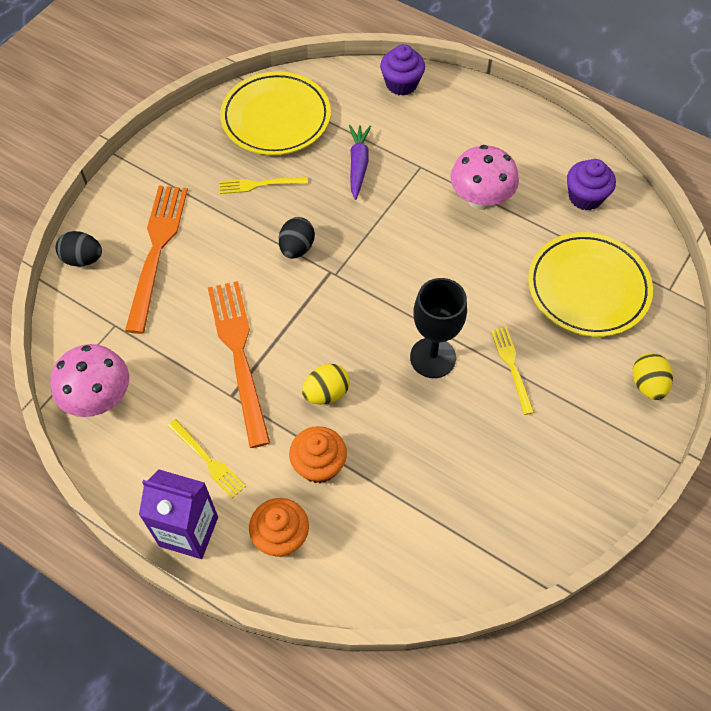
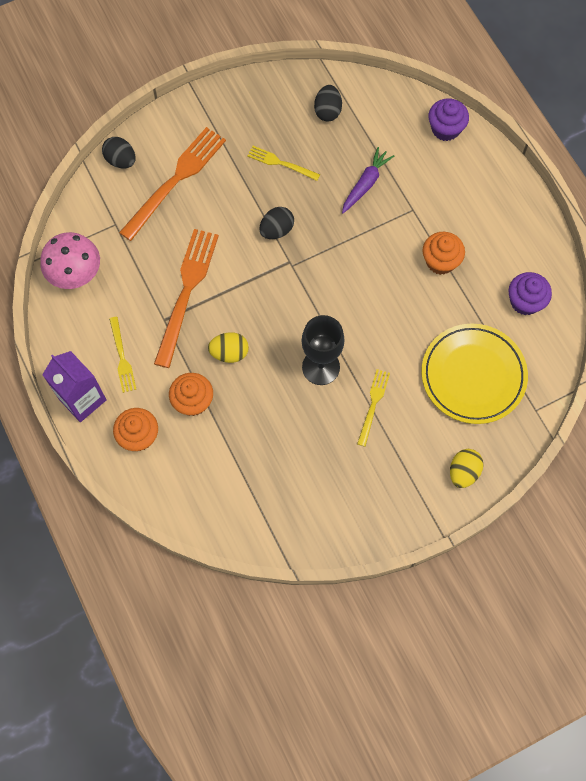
camera: 30 degrees right, 10 degrees up
yellow plate [220,71,331,155] -> black egg [314,85,342,121]
pink mushroom [451,145,519,210] -> orange cupcake [422,232,465,275]

